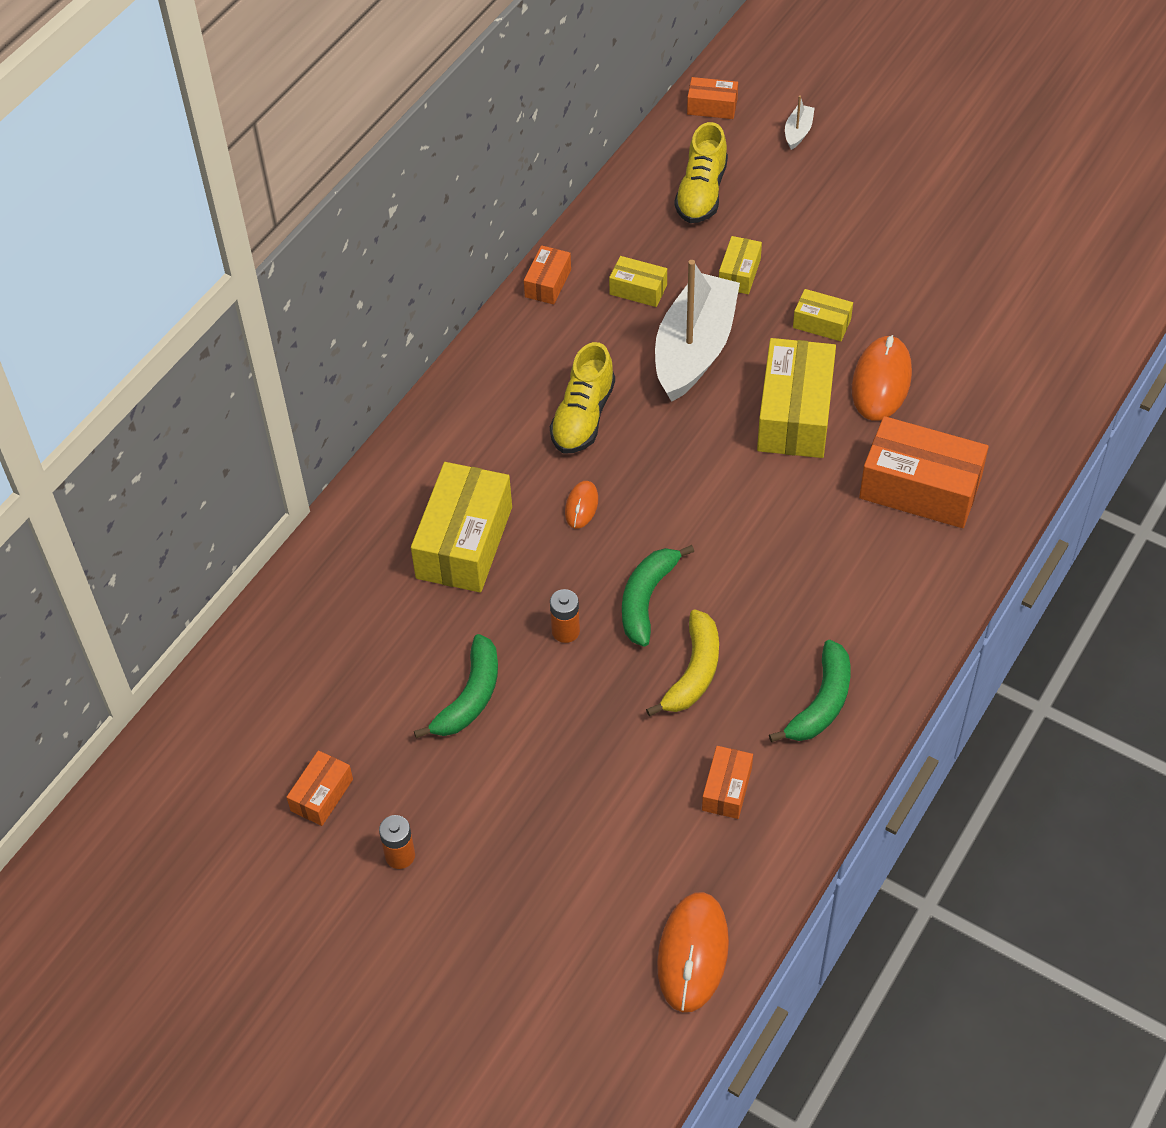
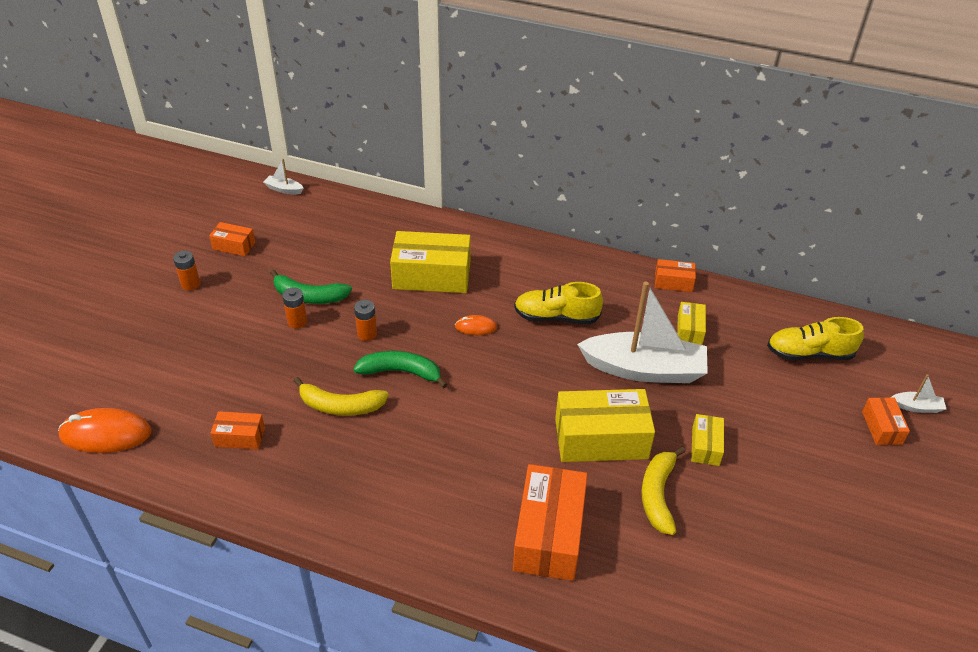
camera: 75 degrees right, 10 degrees down
orange box [687,77,738,119] -> orange box moved to [862,397,910,445]
yellow box [719,236,762,294] -> none
green banana [769,640,851,742] -> none
orange mouse [852,335,912,421] -> yellow banana [641,447,685,535]
none -> white boat [263,159,303,194]
none -> orange battery [282,287,307,328]

